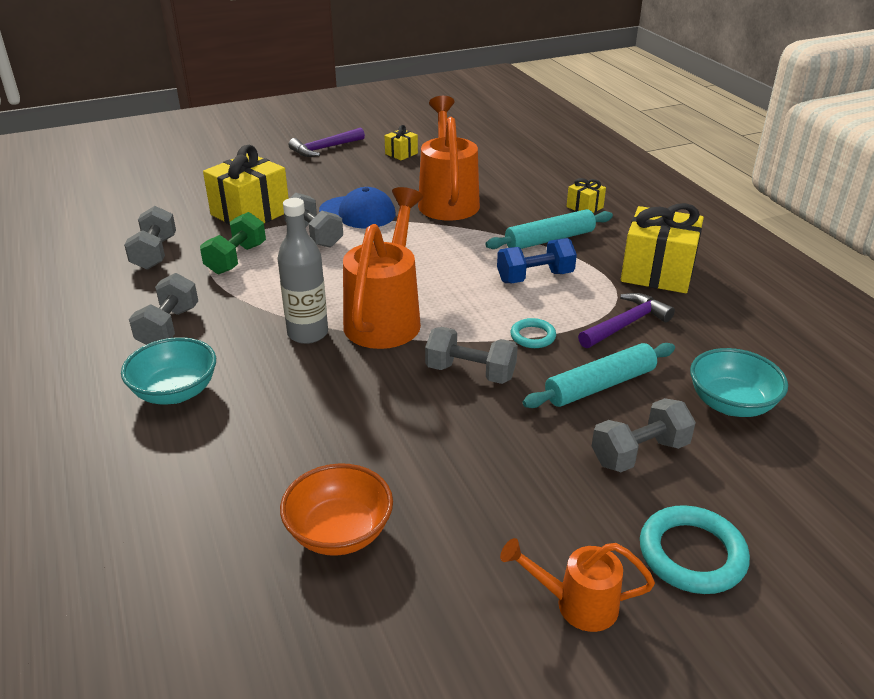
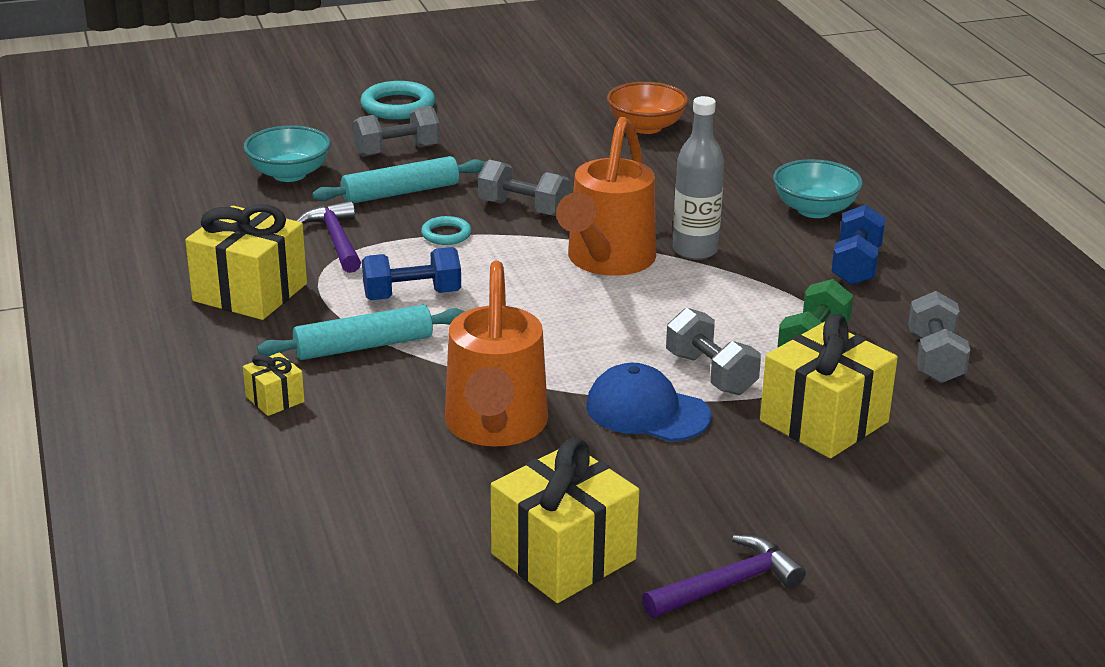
camera: 175 degrees left, 5 degrees down
grey dumbbell [129,273,198,345] -> blue dumbbell [831,205,886,285]
yellow gift [385,125,418,160] -> yellow gift [491,438,639,603], size x2.11
orange watering can [500,538,655,632] -> none
purple hammer [578,293,675,348] -> purple hammer turned 105 degrees clockwise [297,201,361,273]

